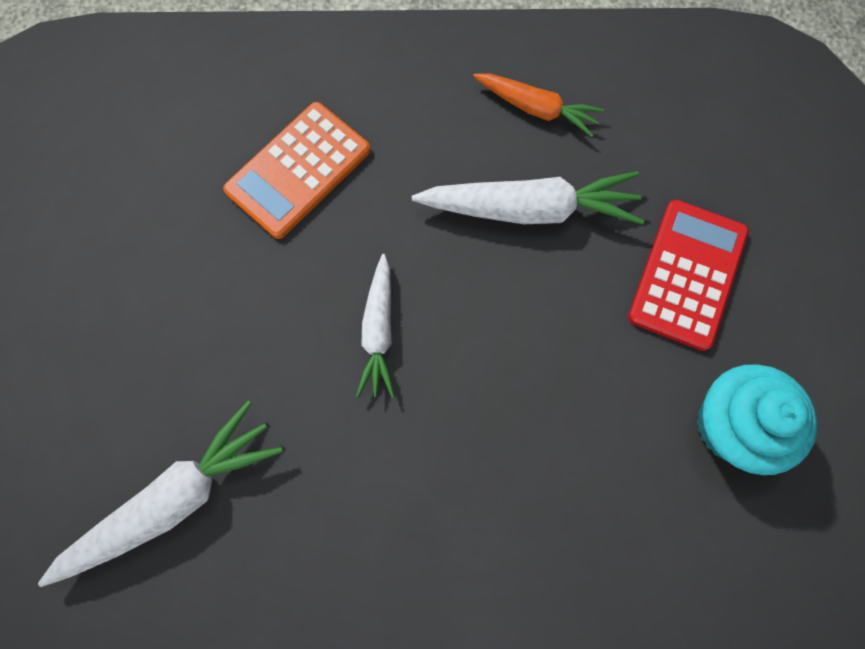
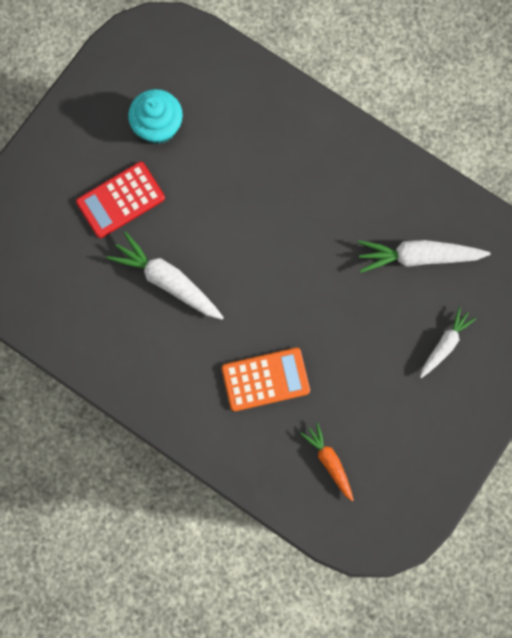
camera: 145 degrees left, 5 degrees up
white carrot [356,254,395,398] -> white carrot moved to [420,307,476,378]
orange carrot [473,73,604,137] -> orange carrot moved to [300,422,354,501]

